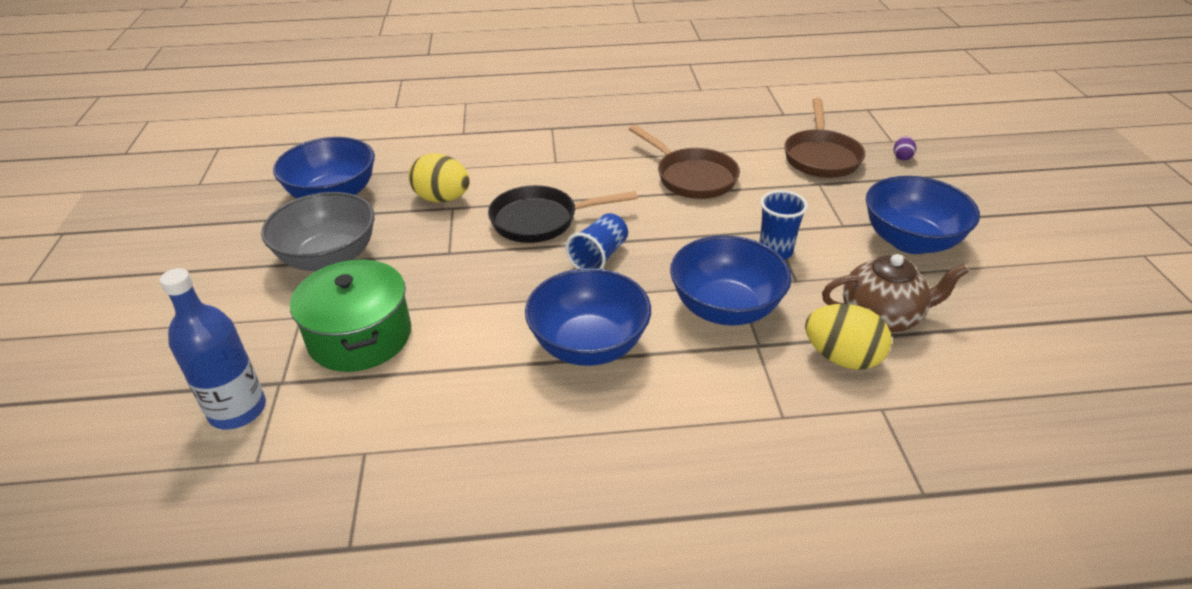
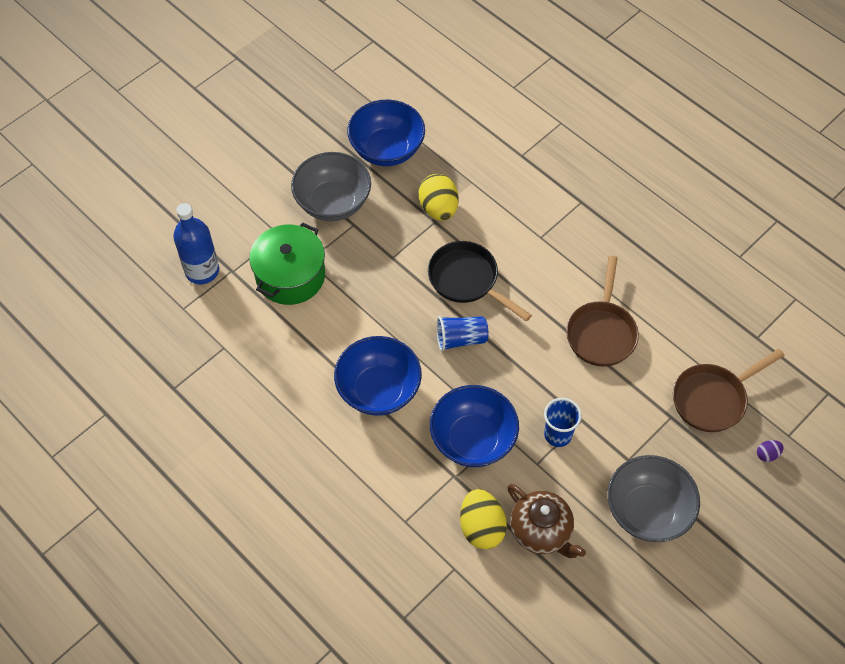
camera: 50 degrees right, 20 degrees up
blue bowl [866,176,980,254] -> grey bowl [607,455,700,542]

